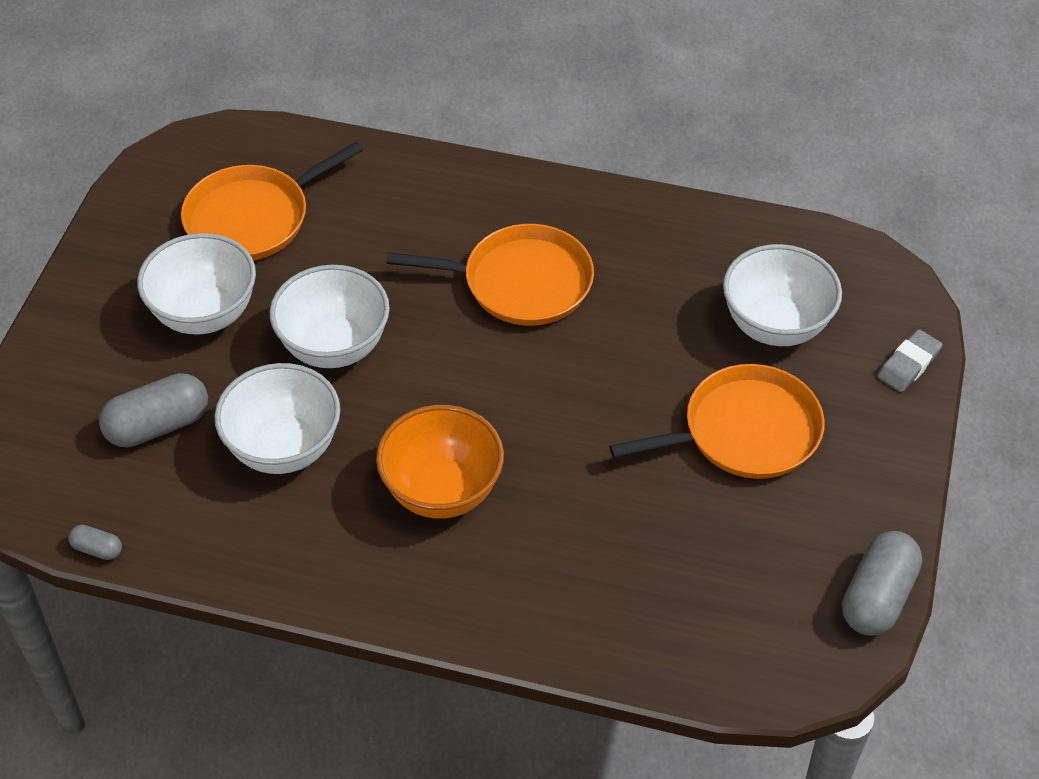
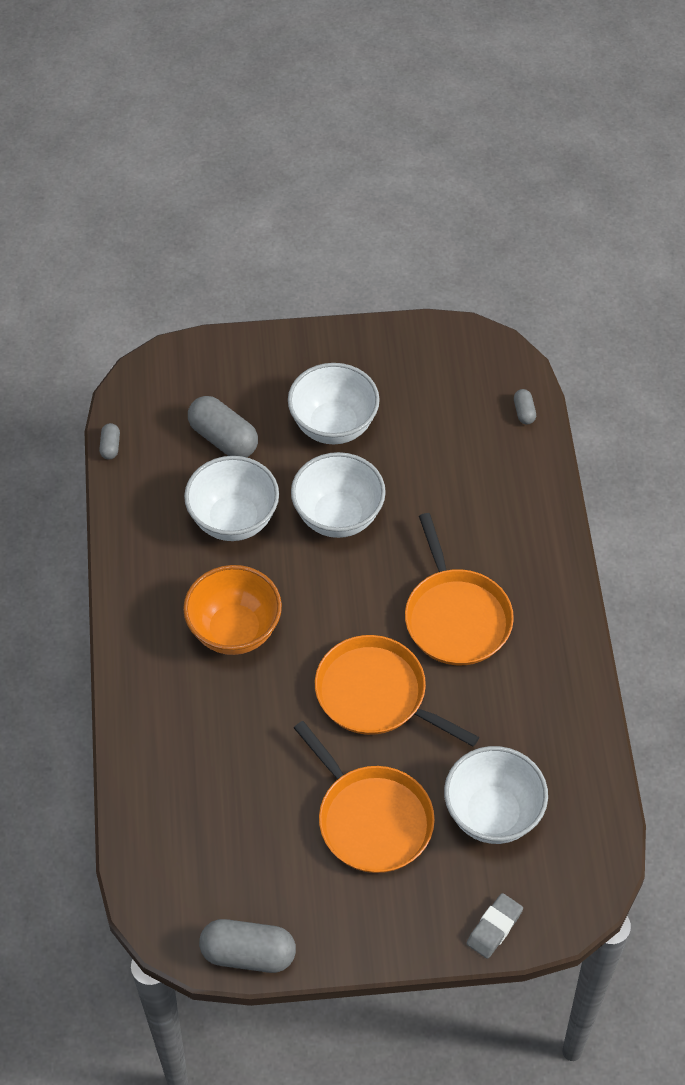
camera: 70 degrees right, 5 degrees up
orange pan [181,142,363,260] -> orange pan moved to [315,635,479,747]
grey eraser [878,329,943,392] -> grey eraser turned 75 degrees counterclockwise [466,893,523,959]
none -> grey capsule [514,389,536,425]

